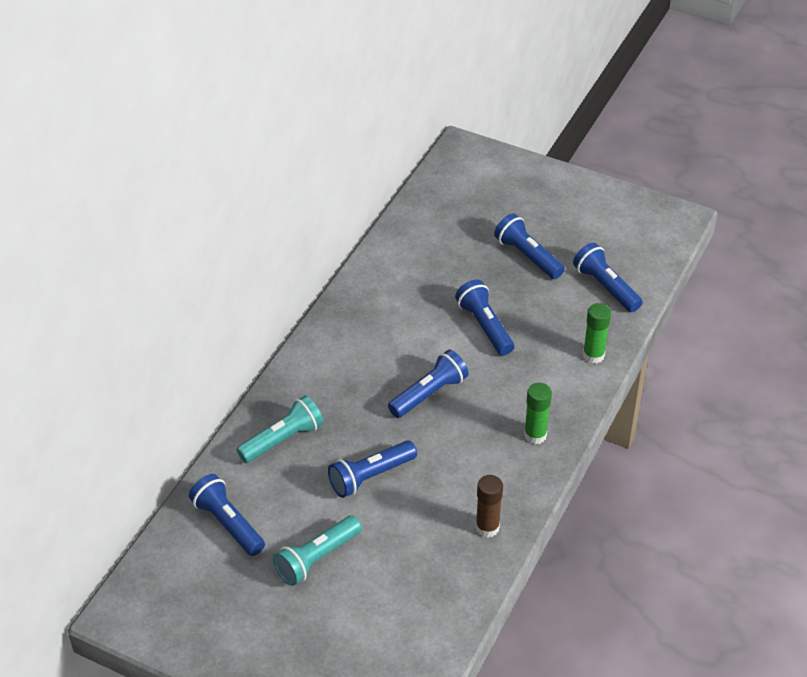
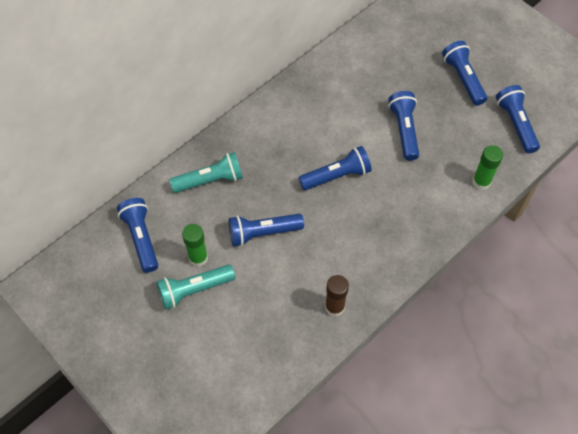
camera: 20 degrees right, 15 degrees up
green glue stick [524,383,552,444] -> green glue stick moved to [182,224,208,267]

